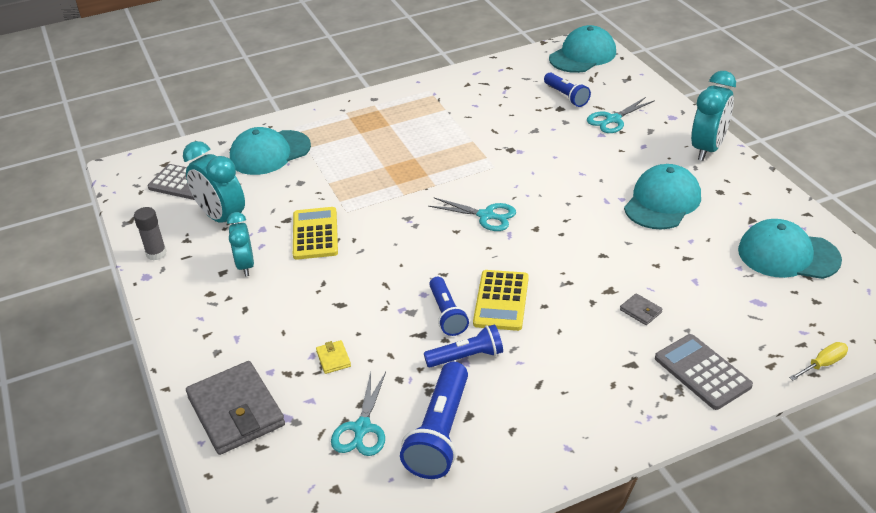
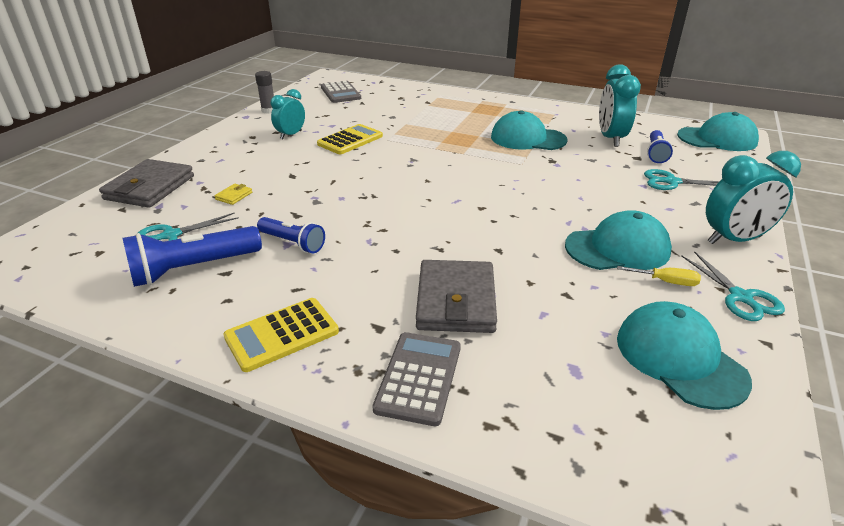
camera: 45 degrees right, 5 degrees down
turquoise clock [183,141,245,224] -> turquoise clock moved to [599,64,641,147]
turquoise cap [230,127,311,175] -> turquoise cap moved to [491,110,568,150]
turquoise scissors [428,197,516,231] -> turquoise scissors moved to [681,251,785,321]
blue flashlight [429,277,469,336] -> none
yellow calculator [473,270,529,331] -> yellow calculator moved to [223,298,339,372]
grey wallet [620,293,663,325] -> grey wallet [416,260,497,333], size x2.47
yellow screwdriver [789,342,848,381] -> yellow screwdriver moved to [617,266,701,286]

